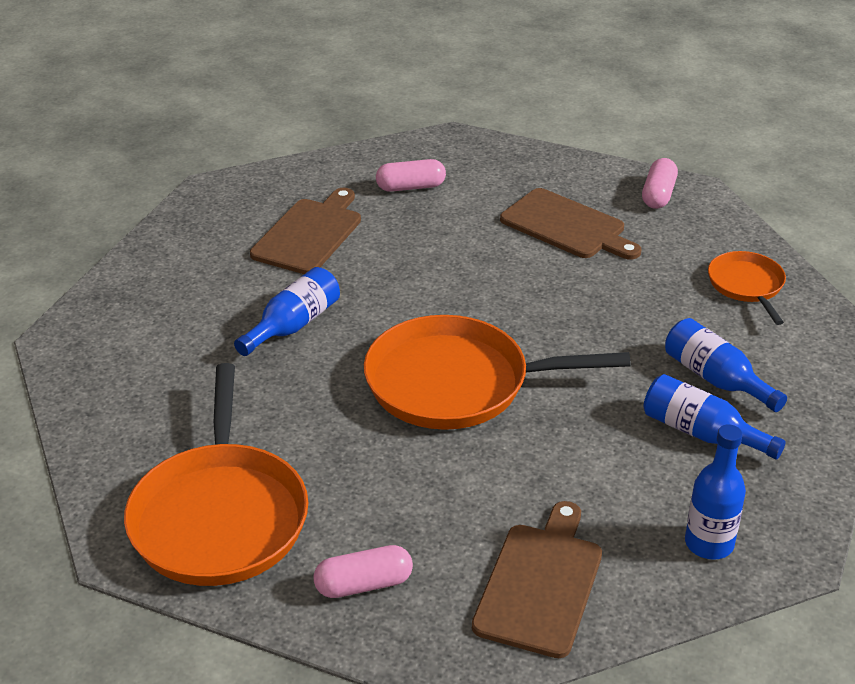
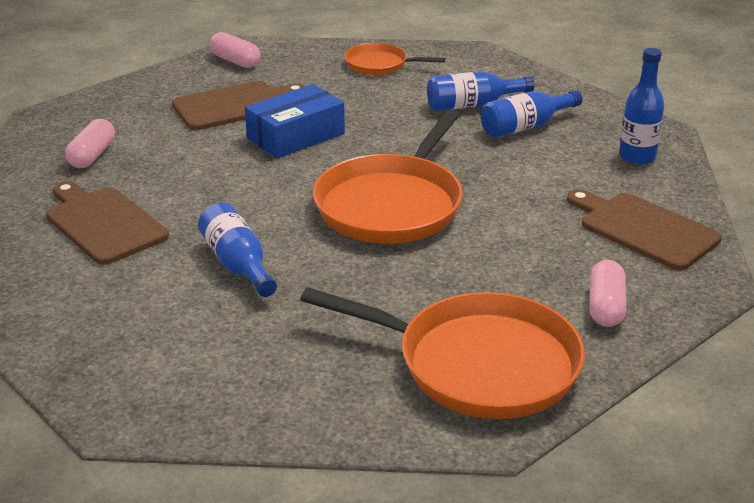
camera: 65 degrees left, 5 degrees down
none -> blue box [245,84,345,158]

